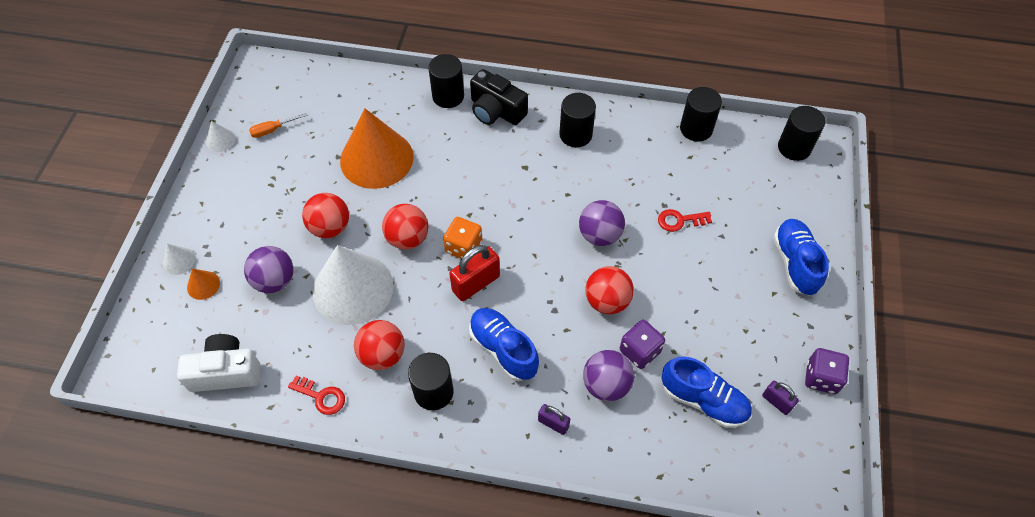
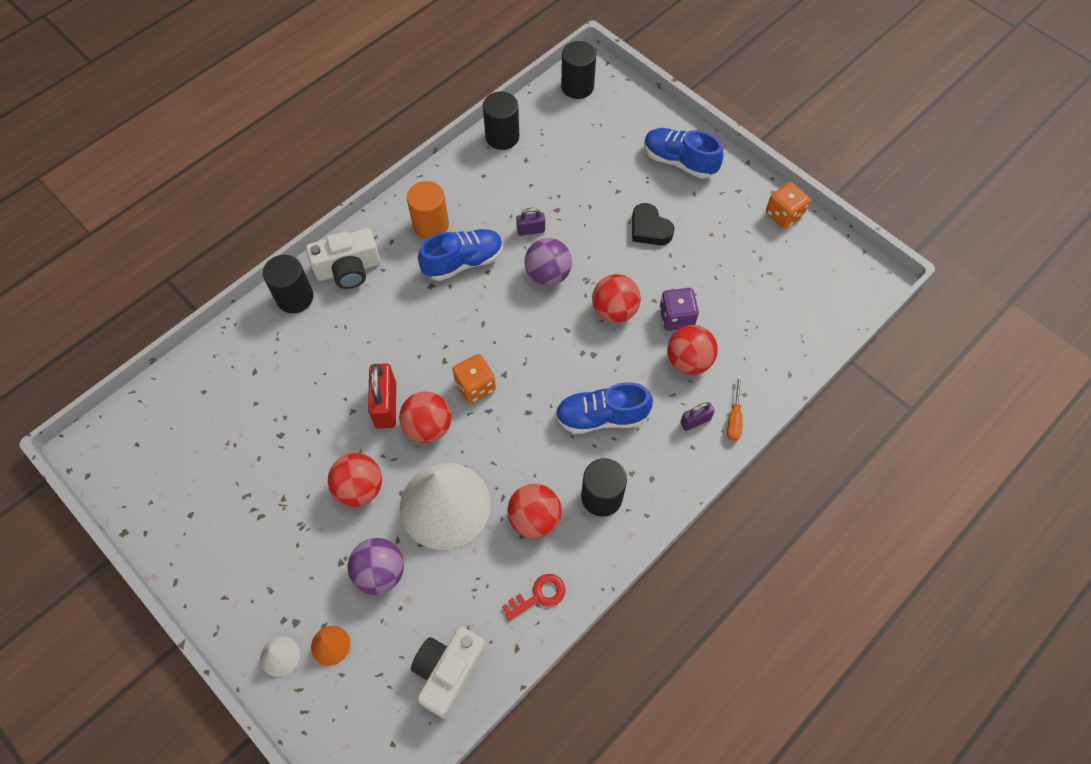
camera: 55 degrees left, 5 degrees up
white cone [206,121,236,152] -> none
orange screwdriver [249,113,308,138] -> orange screwdriver moved to [727,375,743,441]
orange cone [340,108,414,189] -> none
red padlock [449,245,500,301] -> red padlock moved to [368,363,396,429]
black camera [470,69,528,125] -> white camera [306,228,381,289]
black cylinder [559,93,596,147] -> orange cylinder [407,181,449,239]
purple ball [583,350,634,401] -> red ball [667,325,718,375]
red key [658,209,712,232] -> none
blue shoe [661,356,752,428] -> blue shoe moved to [418,229,503,281]
purple padlock [762,380,799,415] -> purple padlock moved to [516,208,545,236]
purple dice [805,348,849,394] -> orange dice [766,182,810,229]
none -> black heart [632,203,674,245]

